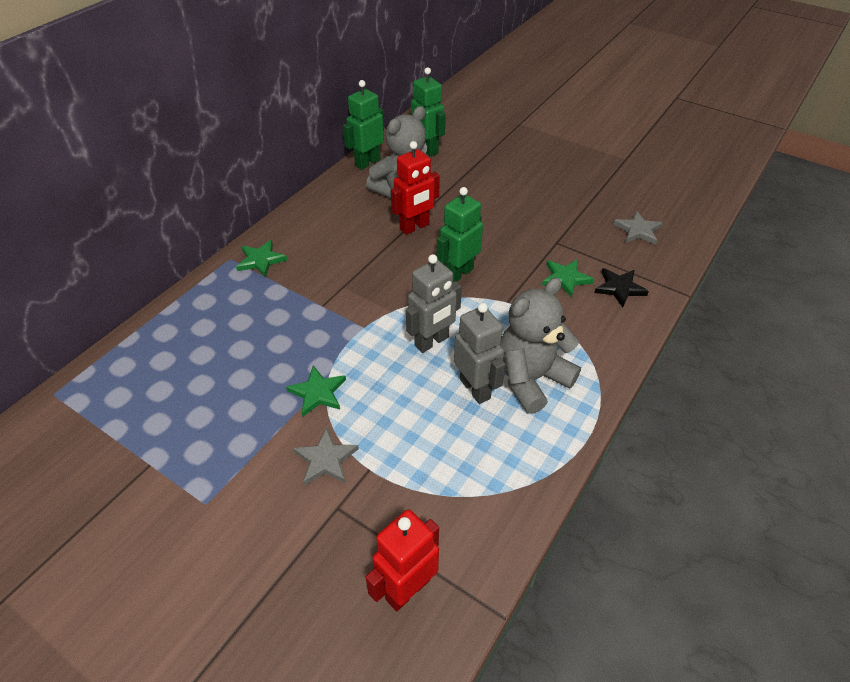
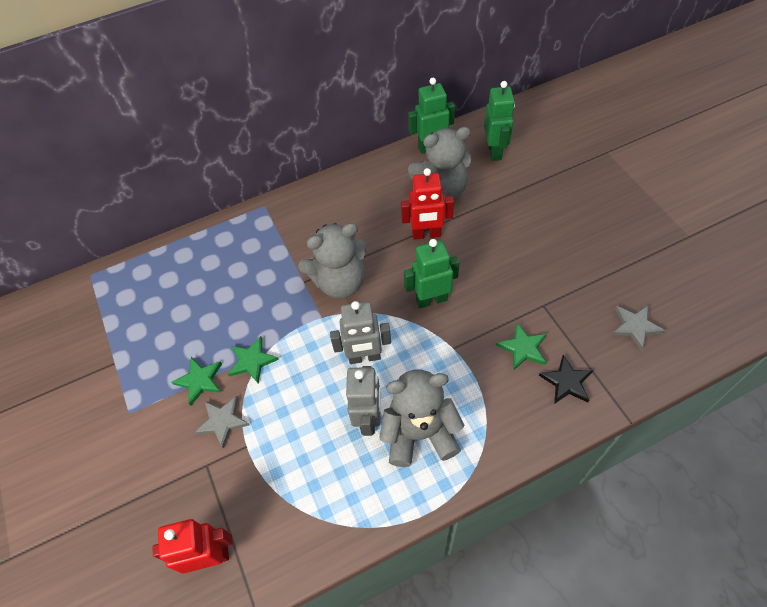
camera: 35 degrees right, 10 degrees up
green star [236,240,287,277] -> green star moved to [172,357,222,406]
none -> grey teddy bear [298,223,367,298]

